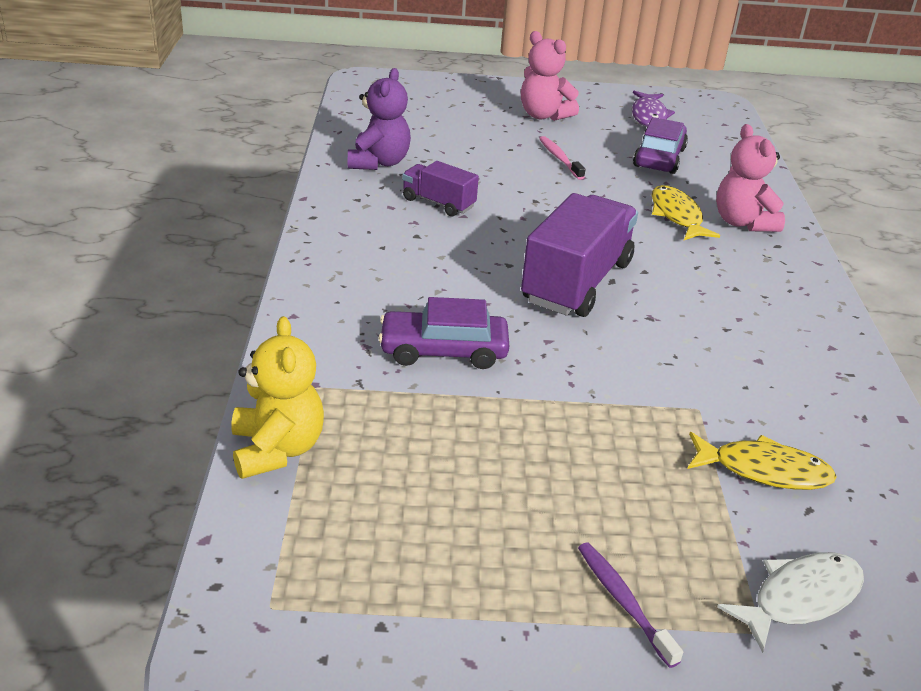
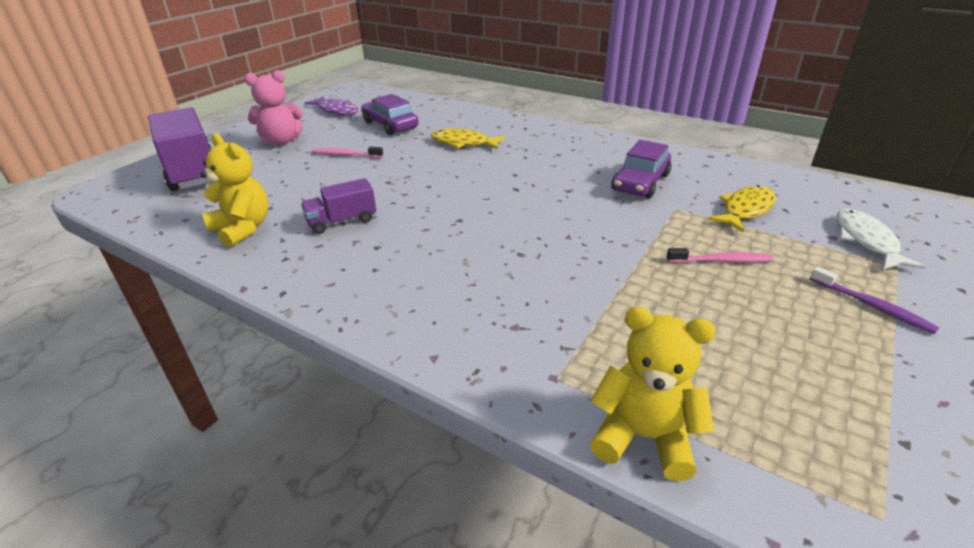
camera: 55 degrees left, 0 degrees up
purple teddy bear [348,68,411,170] -> yellow teddy bear [200,134,268,247]
purple car [378,297,509,369] -> purple car moved to [611,140,671,198]
purple truck [521,193,638,317] -> purple truck moved to [148,107,211,191]
purple toothbrush [578,543,683,668] -> purple toothbrush turned 135 degrees counterclockwise [810,266,939,334]
pink teddy bear [716,124,785,232] -> none
none -> pink toothbrush [667,248,774,263]

